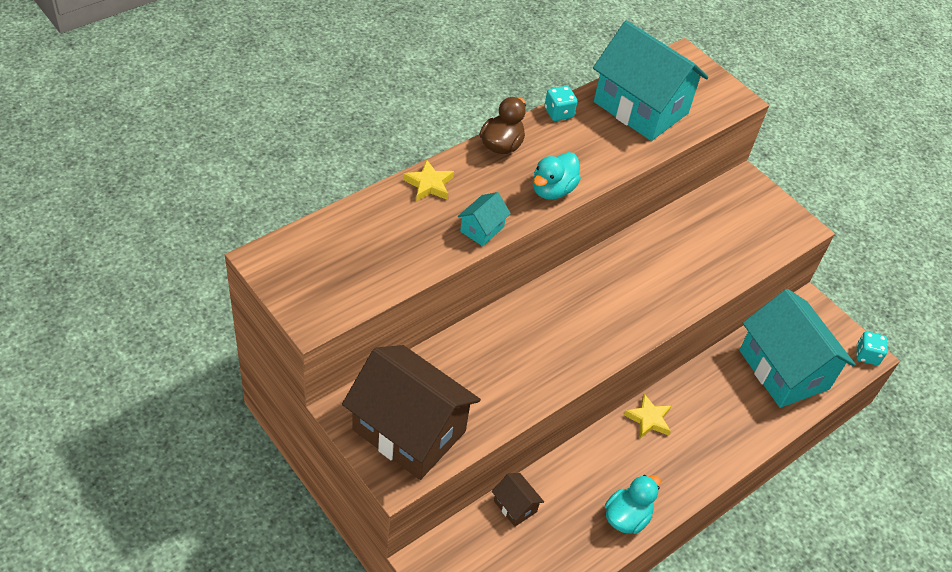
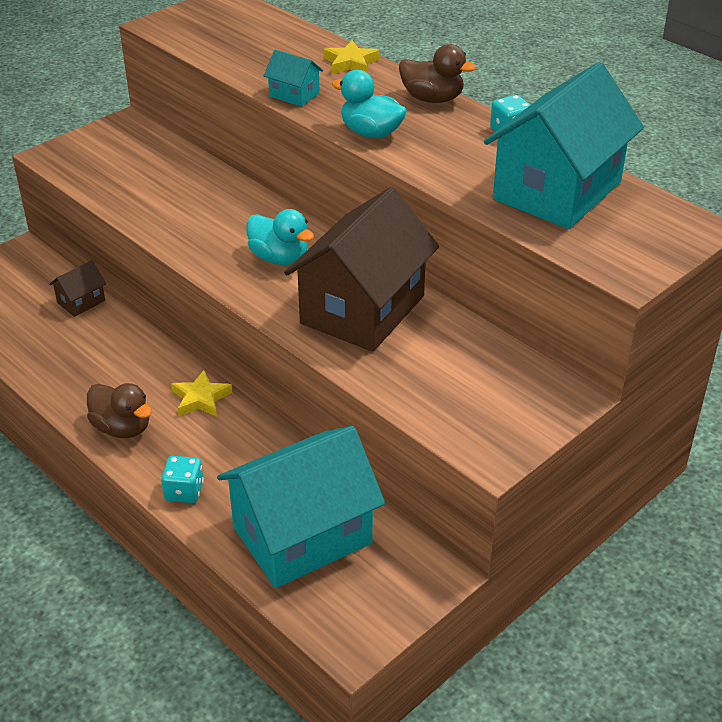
camera: 90 degrees right, 10 degrees down
brown house [342,345,481,480] -> brown house moved to [284,187,439,352]
turquoise duck [605,475,661,534] -> turquoise duck moved to [247,209,314,265]
turquoise dice [857,331,887,365] -> turquoise dice moved to [161,456,204,503]
none -> brown duck [87,383,152,438]

